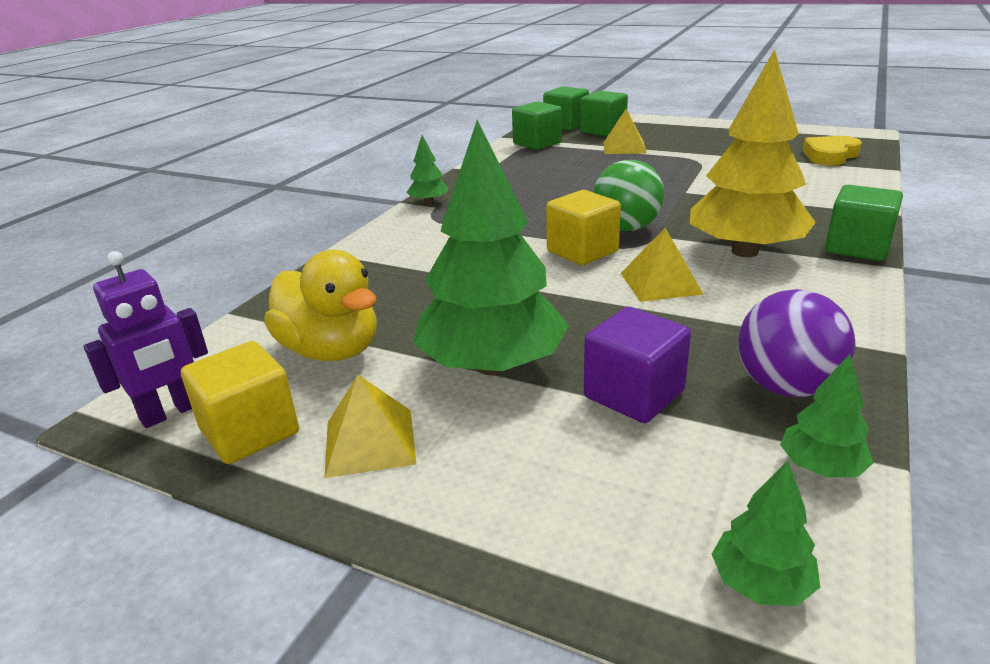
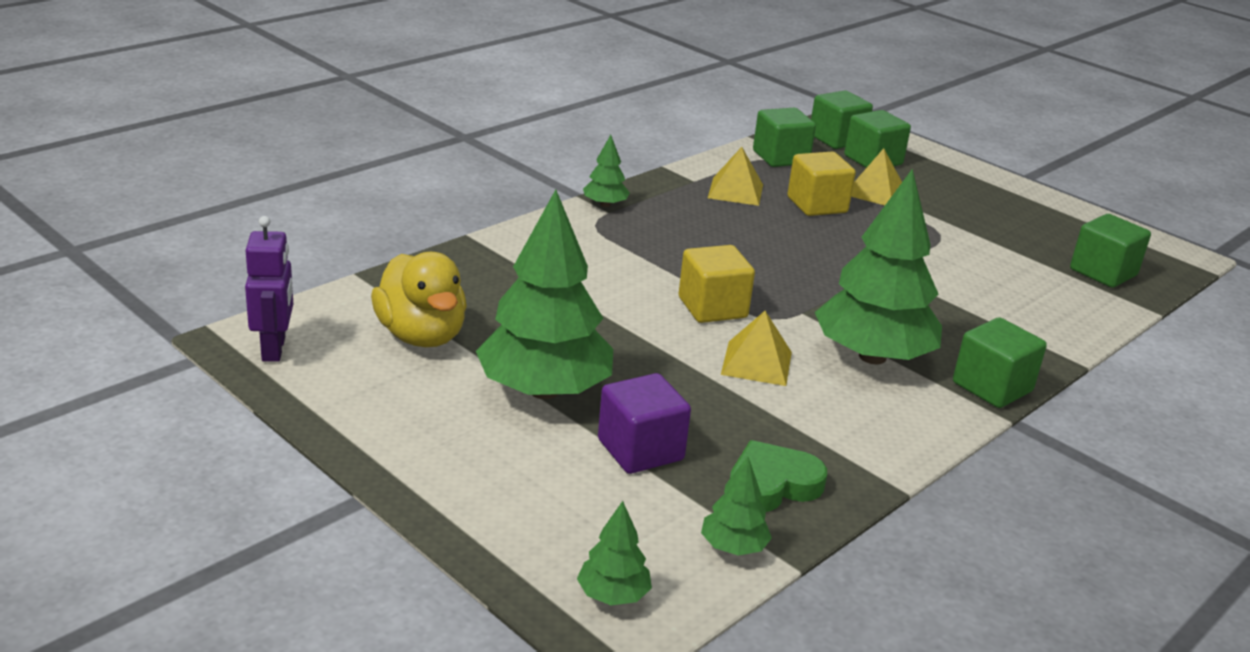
camera: 15 degrees right, 0 degrees up
purple robot [84,251,208,428] -> purple robot turned 75 degrees counterclockwise [245,216,293,362]
yellow cube [181,341,299,464] -> yellow cube moved to [787,152,856,216]
yellow pyramid [325,375,417,478] -> yellow pyramid moved to [708,147,763,206]
green ball [593,160,664,231] -> none
yellow tree [690,49,816,257] -> green tree [815,169,942,364]
purple ball [738,289,856,397] -> green heart [730,440,827,512]
yellow heart [802,136,862,166] -> green cube [1070,214,1151,288]

